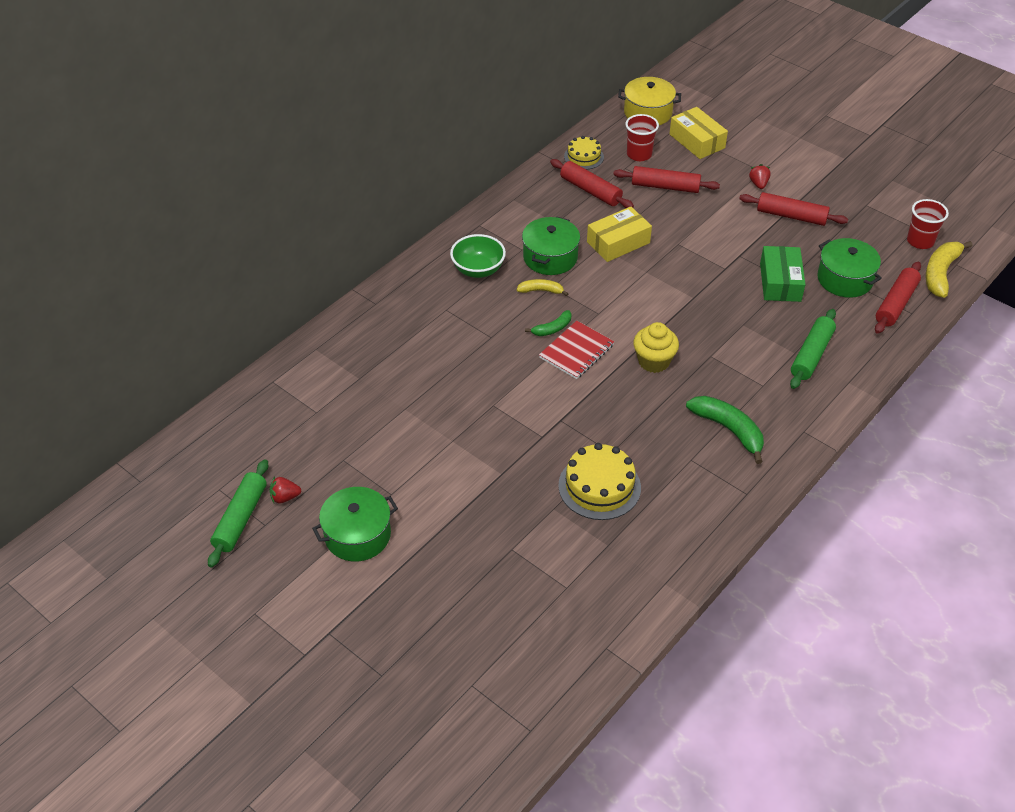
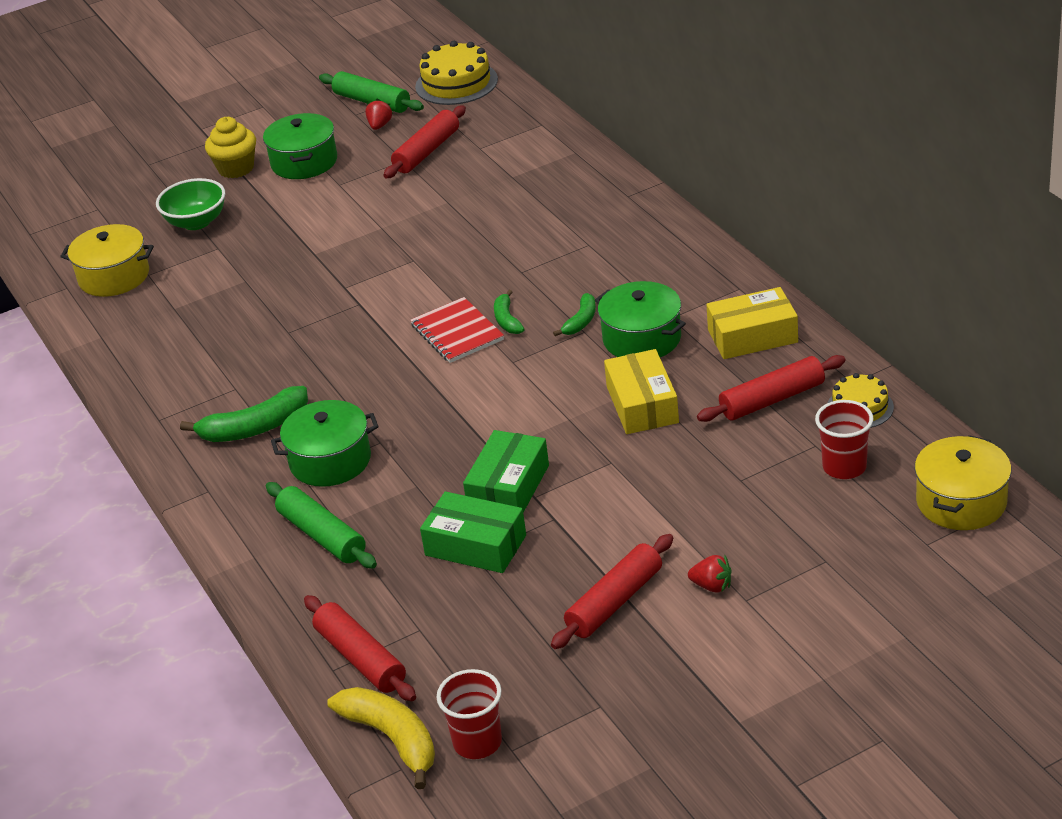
camera: 115 degrees right, 10 degrees down
green bowl [450,234,506,278] -> green bowl moved to [156,178,225,230]
yellow banana [517,279,569,296] -> green banana [553,293,596,336]
yellow cake [558,443,641,520] -> yellow cake moved to [415,41,498,105]
red rolling pin [613,166,720,193] -> red rolling pin moved to [383,105,466,178]
yellow cupcake [633,322,679,373] -> yellow cupcake moved to [205,117,256,178]
yellow box [669,107,728,159] -> yellow box moved to [706,287,798,359]
green pot [817,238,882,298] -> green pot moved to [271,400,378,487]
none -> yellow pot [60,224,154,297]
none -> green box [463,430,549,512]

